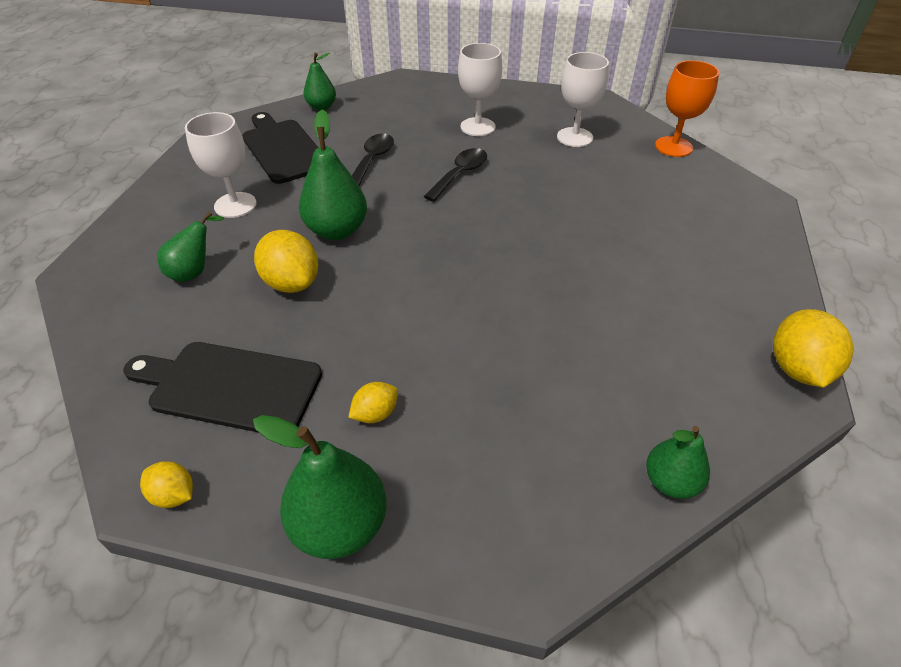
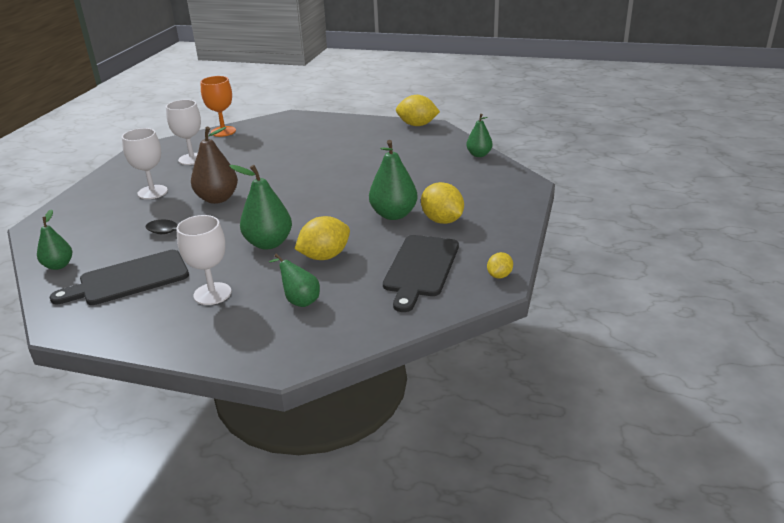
camera: 85 degrees left, 15 degrees down
green pear [253,415,387,559] -> green pear moved to [369,140,418,220]
yellow lemon [348,382,398,423] -> yellow lemon [421,182,464,224], size x1.81
black spoon [424,148,487,202] -> brown pear [191,127,238,204]

